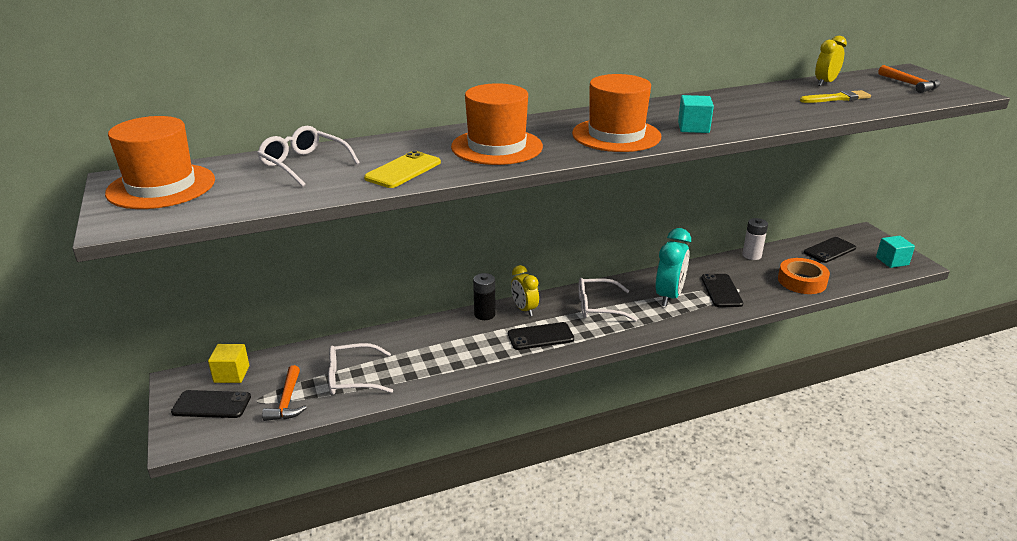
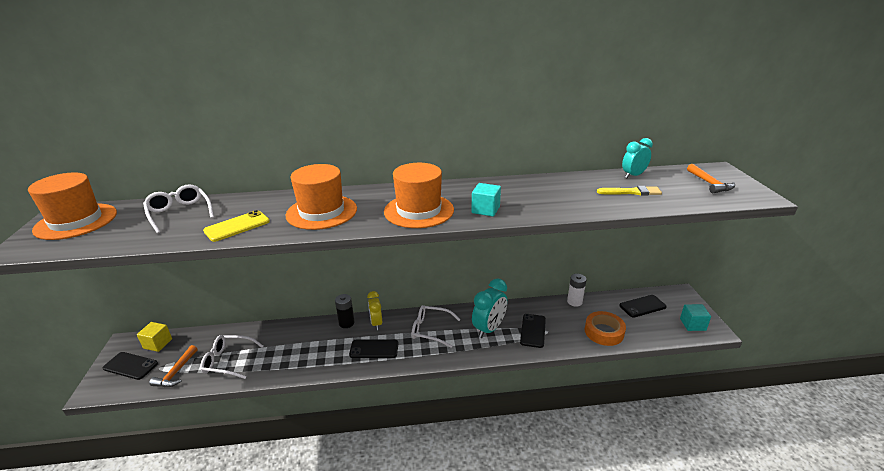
camera: 15 degrees right, 0 degrees up
yellow clock [815,36,847,86] -> turquoise clock [622,138,653,178]

